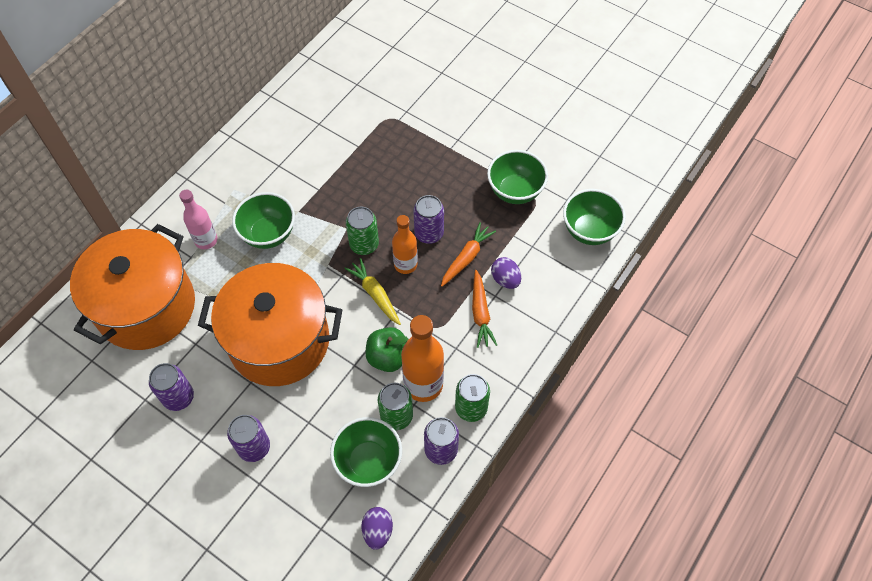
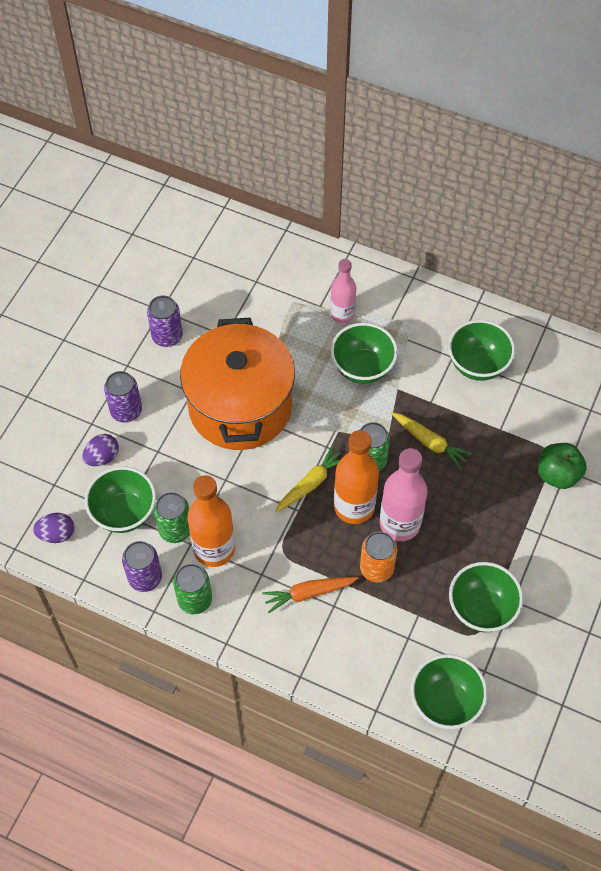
camera: 80 degrees right, 0 degrees up
orange pot [70,224,195,350] -> none
green apple [365,327,408,372] -> green apple moved to [538,443,587,489]
orange bottle [392,215,418,274] -> orange bottle [334,430,379,524], size x1.55
purple can [413,195,444,244] -> pink bottle [380,448,428,541]
orange carrot [441,222,496,287] -> orange can [360,532,398,582]
purple egg [491,257,521,289] -> purple egg moved to [82,434,119,466]
none -> yellow carrot [391,412,472,469]
none -> green bowl [448,320,515,381]

